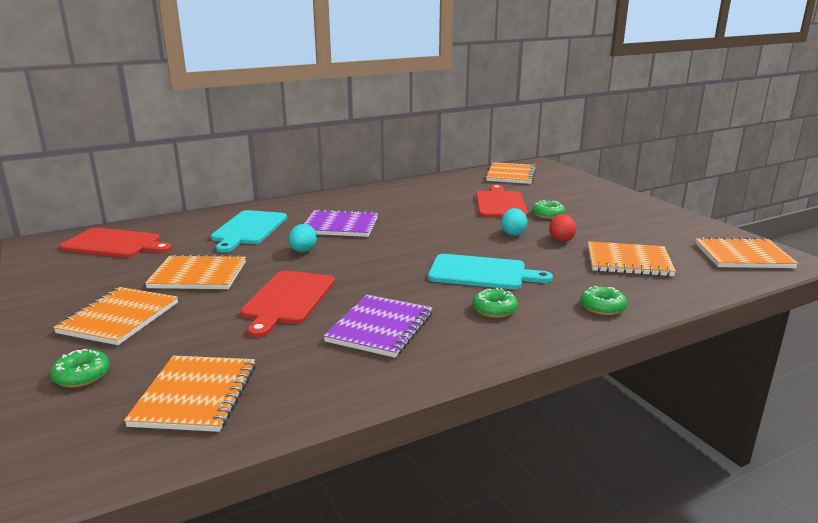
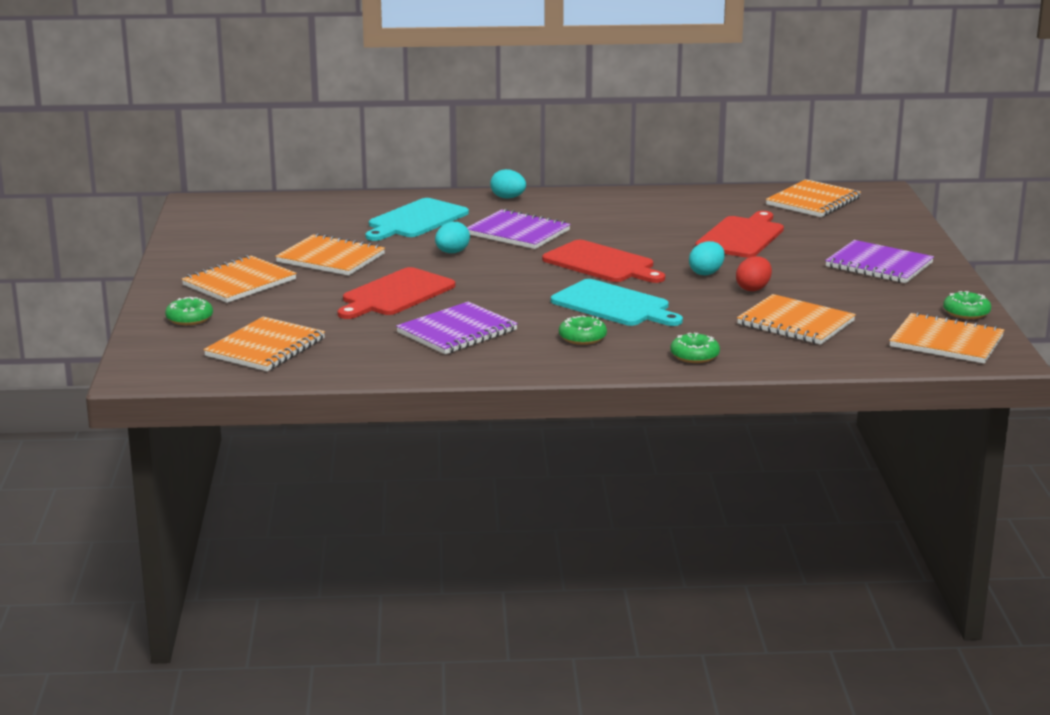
camera: 25 degrees right, 0 degrees up
red cutting board [59,227,172,258] -> red cutting board moved to [542,240,665,283]
green donut [532,200,566,219] -> green donut moved to [943,291,991,319]
none -> turquoise egg [490,169,526,199]
none -> purple notebook [825,240,934,283]

